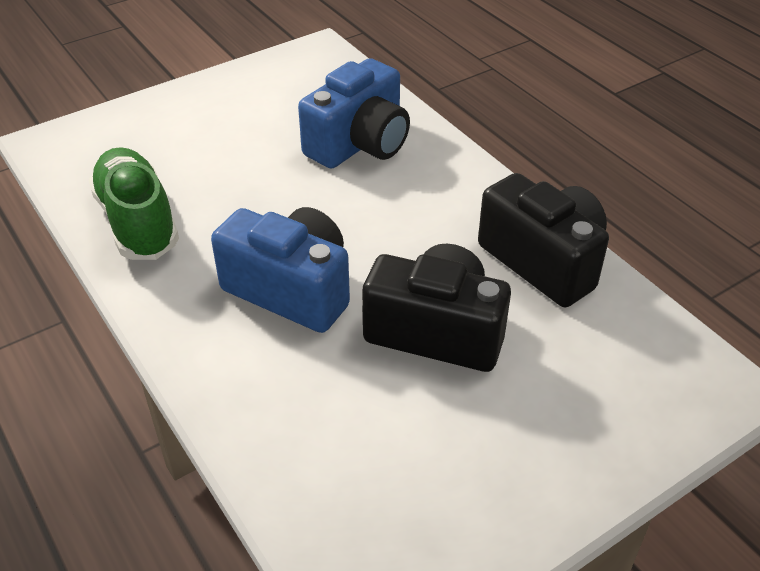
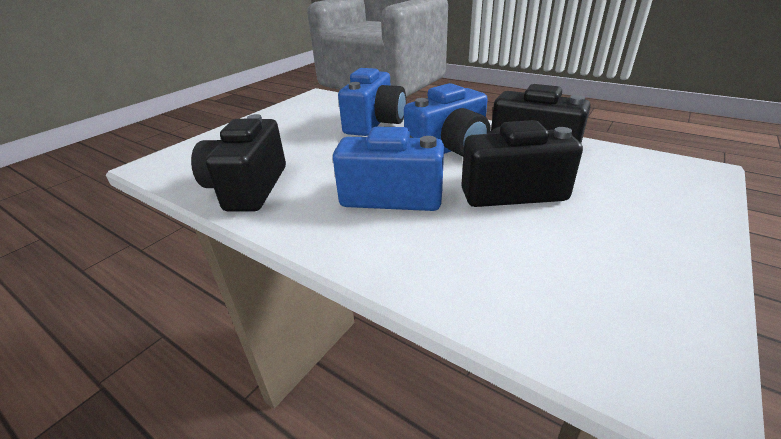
camera: 20 degrees left, 10 degrees down
green shoe [89,147,179,260] -> black camera [191,114,286,212]
none -> blue camera [404,83,490,156]

